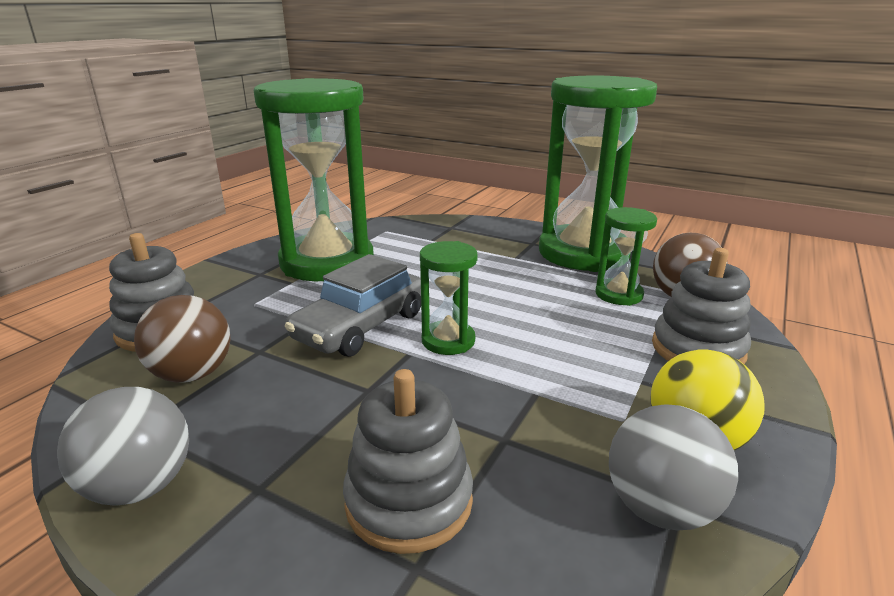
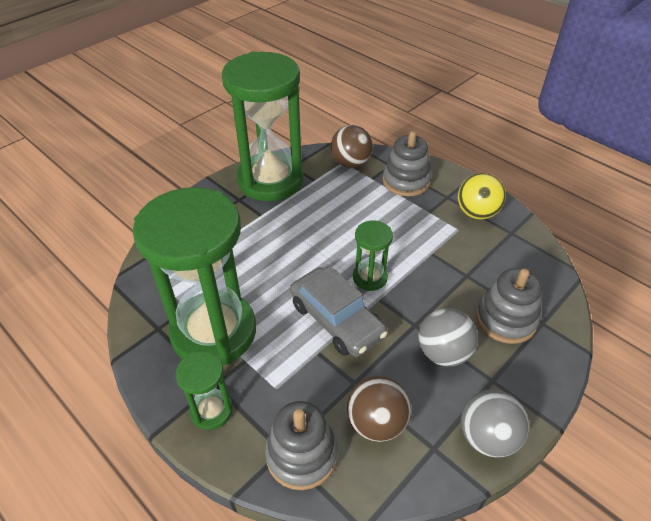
camera: 75 degrees left, 20 degrees up
green hourglass [596,207,657,306] -> green hourglass moved to [176,351,233,430]
grey ball [609,404,738,531] -> grey ball moved to [419,308,478,366]

